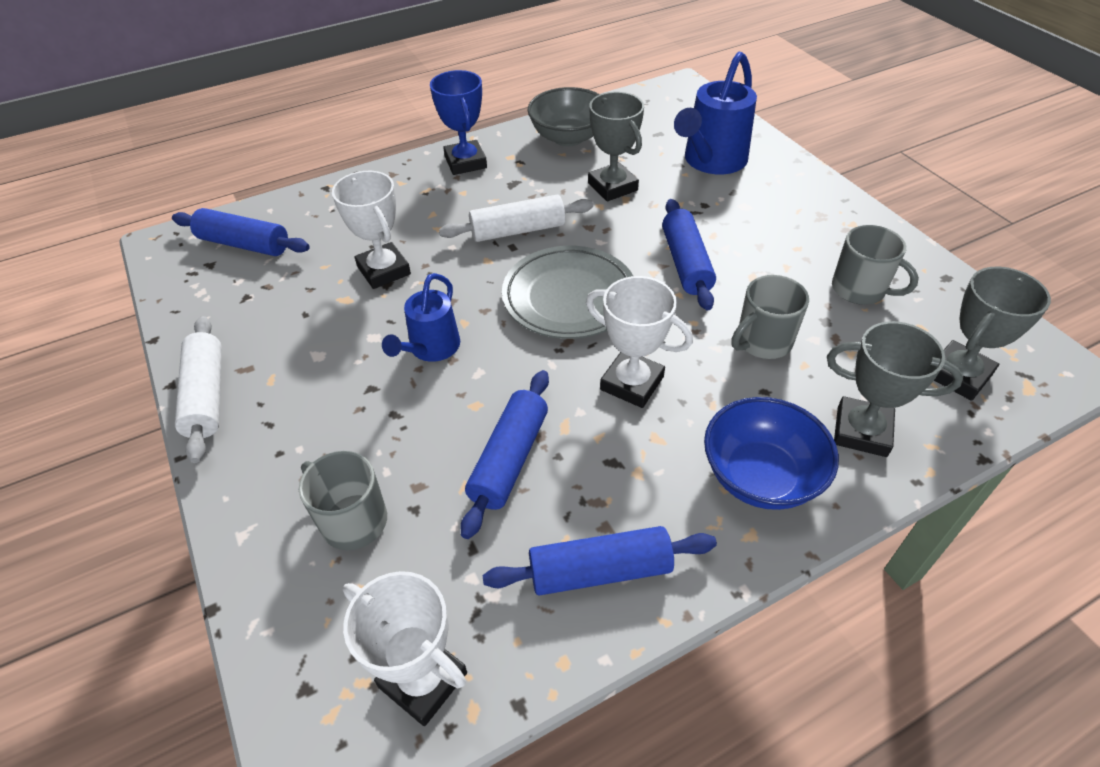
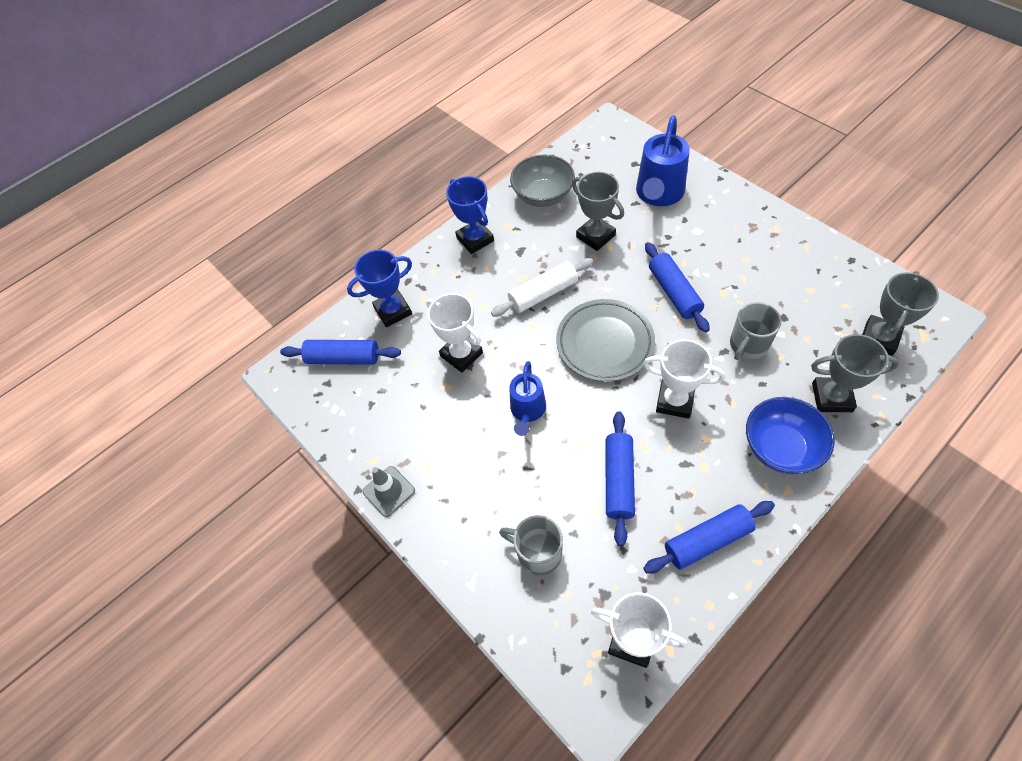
camera: 10 degrees left, 10 degrees up
white rolling pin [175,316,222,463] -> grey traffic cone [363,466,415,517]
grey mug [832,225,919,305] -> none
none -> blue trophy [347,250,412,327]

